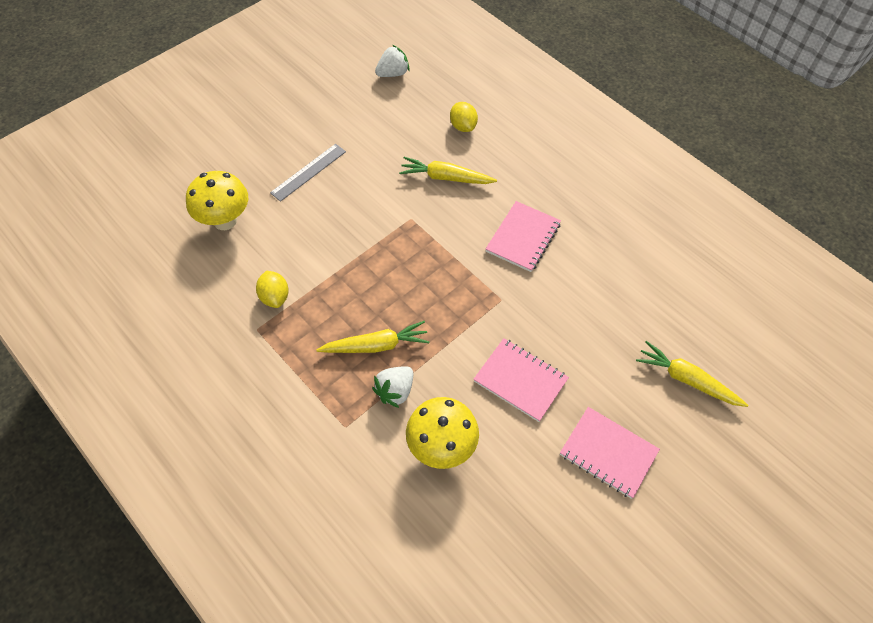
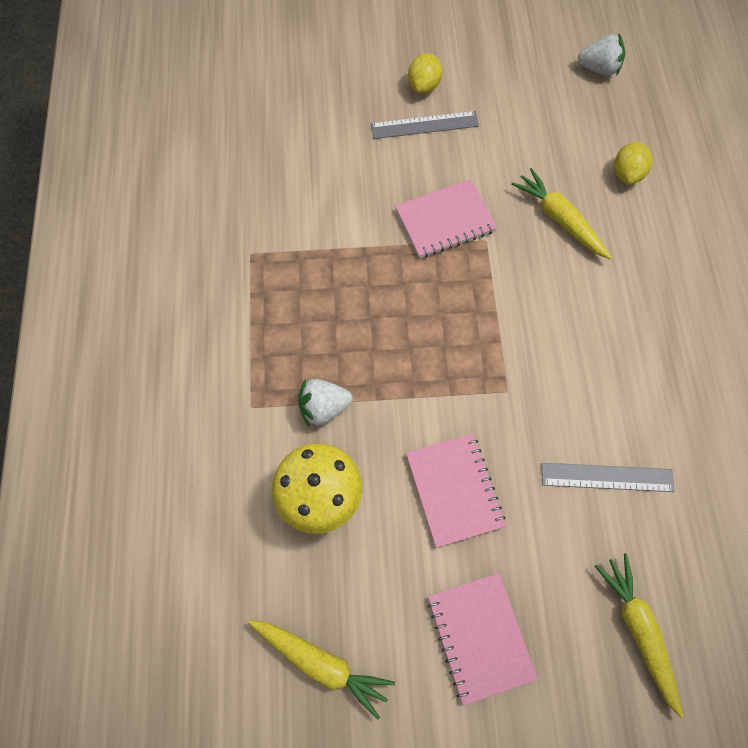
camera: 40 degrees right, 10 degrees up
yellow mushroom [186,171,248,230] -> none
yellow lemon [256,271,289,308] -> yellow lemon moved to [408,53,442,94]
yellow carrot [316,321,430,353] -> yellow carrot moved to [248,620,395,719]
pink notebook [486,201,561,272] -> pink notebook moved to [395,179,497,258]
none -> grey ruler [541,463,675,492]

